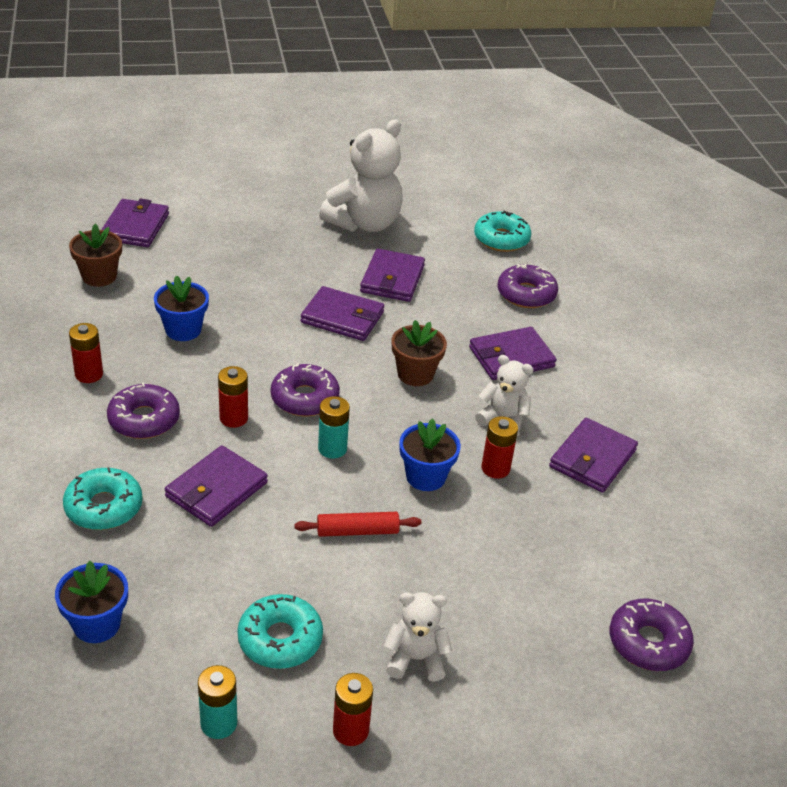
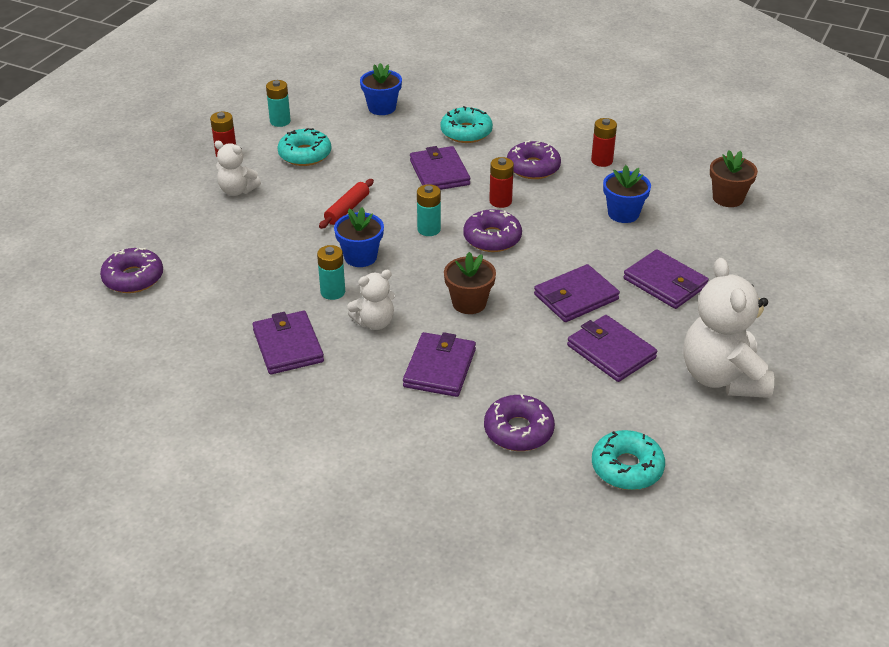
camera: 130 degrees right, 0 degrees up
purple wallet [101,198,169,247] -> purple wallet moved to [623,249,709,309]
white teddy bear [384,592,452,682] -> white teddy bear turned 75 degrees clockwise [214,141,261,196]
red battery [482,416,518,479] -> turquoise battery [317,245,345,300]

